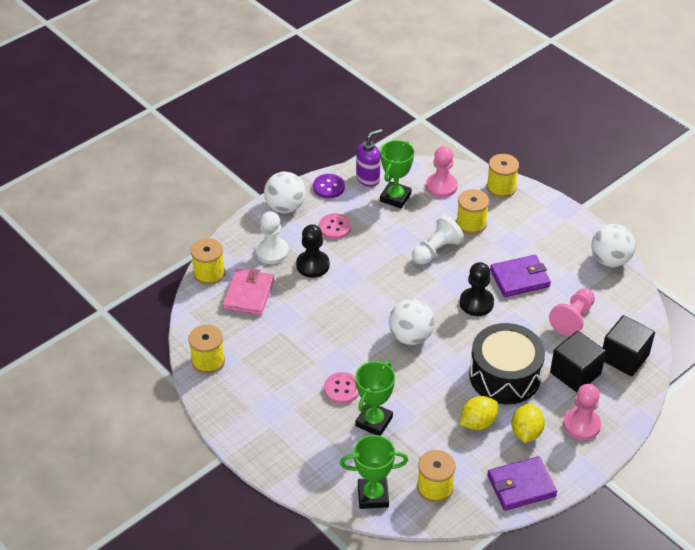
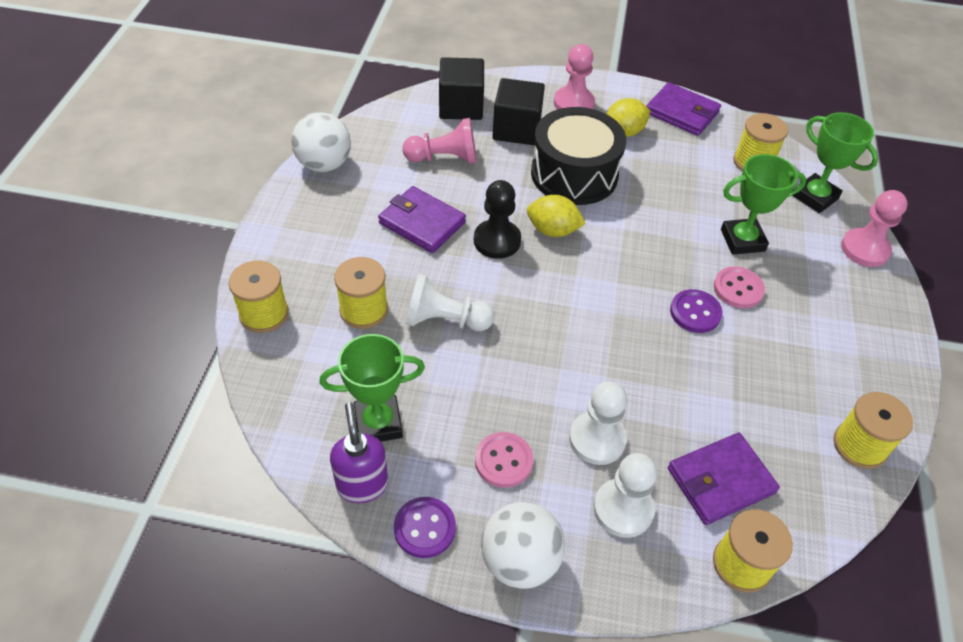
camera: 130 degrees left, 5 degrees up
pink wallet [222,268,274,315] -> purple wallet [668,433,780,525]
black pawn [296,224,330,278] -> white pawn [569,382,627,465]
purple soap dispenser [356,129,383,187] -> purple soap dispenser turned 60 degrees clockwise [330,402,388,503]
white ball [389,299,435,345] -> none
pink pawn [426,146,458,198] -> pink pawn moved to [841,190,908,267]
yellow lemon [460,396,498,430] -> yellow lemon moved to [527,195,586,237]
none -> purple button [670,289,723,333]

